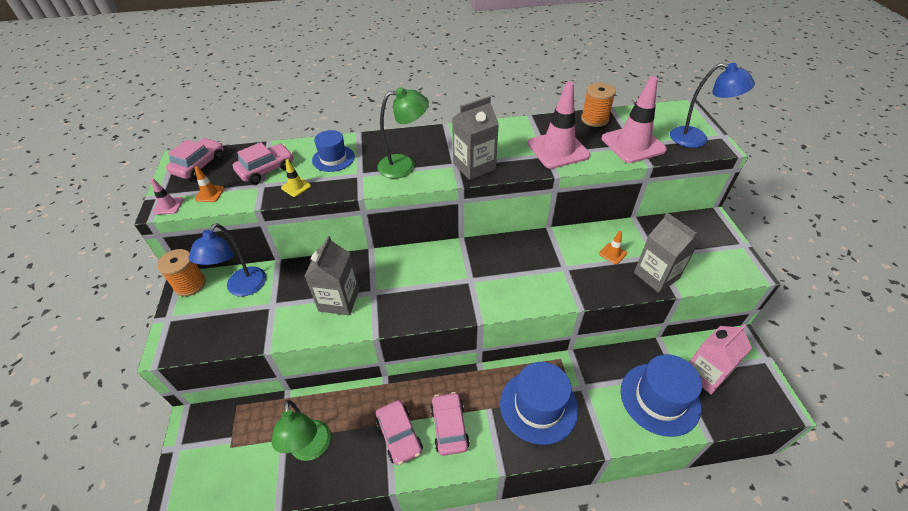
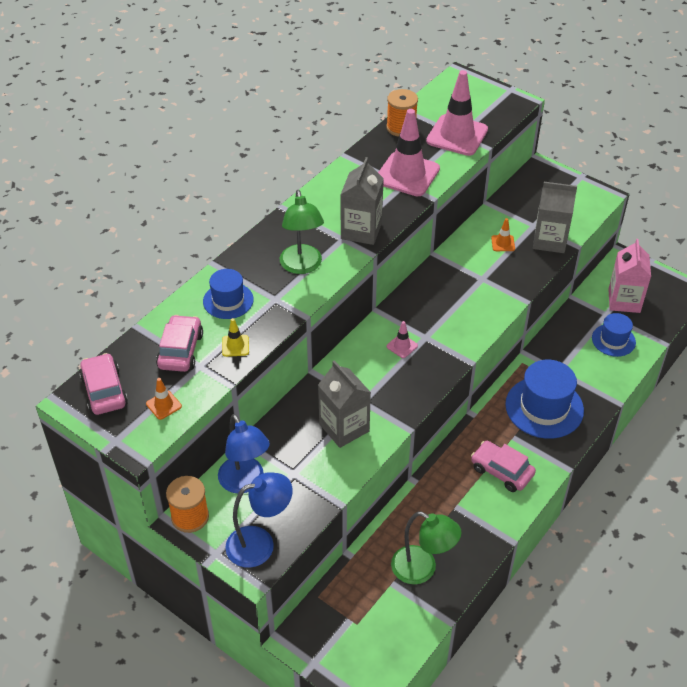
camera: 45 degrees left, 0 degrees up
pink traffic cone [150,178,183,215] -> pink traffic cone moved to [387,321,418,358]
pink car [375,400,423,465] -> none
green lamp [377,87,429,178] -> green lamp turned 135 degrees clockwise [280,190,324,274]
blue hat [621,354,702,437] -> blue hat [592,313,636,357], size x0.59
blue lamp [670,63,755,148] -> blue lamp moved to [225,472,293,568]

